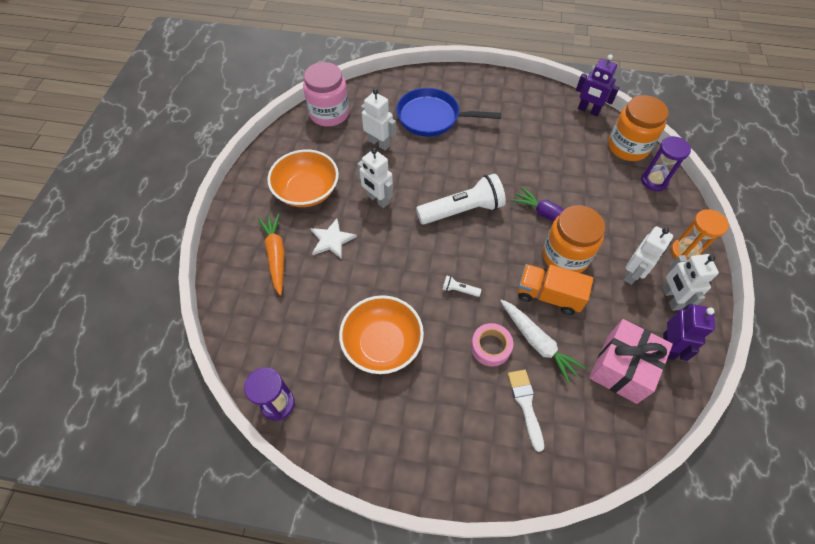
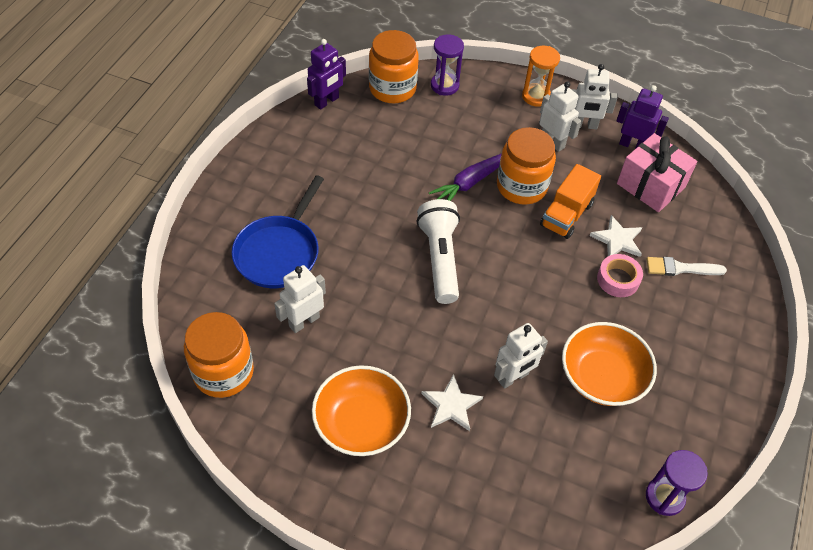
camera: 80 degrees left, 5 degrees down
orange carrot [258,213,285,296] -> none
pink jar [303,62,349,127] -> orange jar [184,312,254,398]
white robot [357,148,393,208] -> white robot moved to [494,323,548,389]
white flashlight [442,276,481,297] -> none
white carrot [500,299,586,383] -> white star [590,215,642,257]

